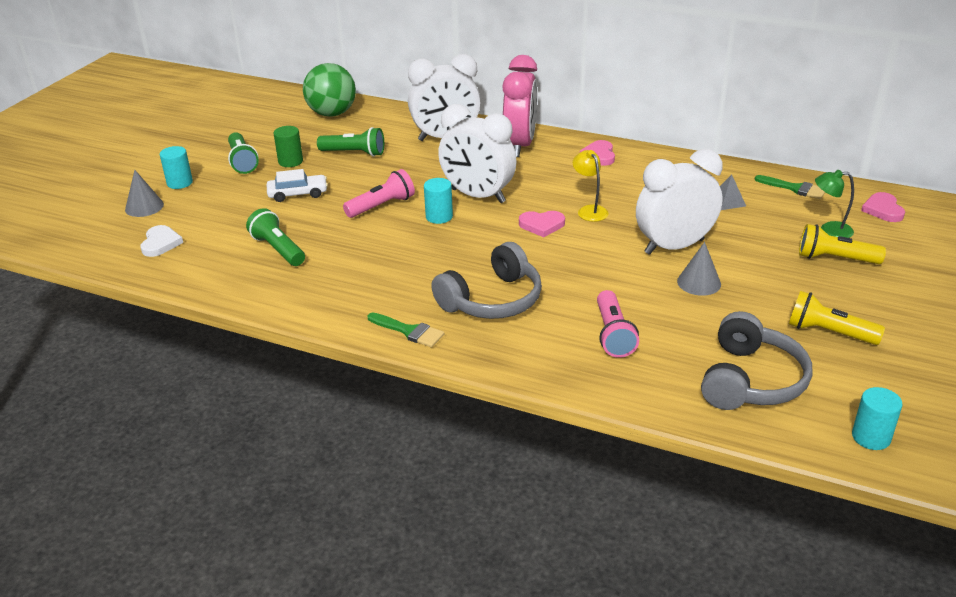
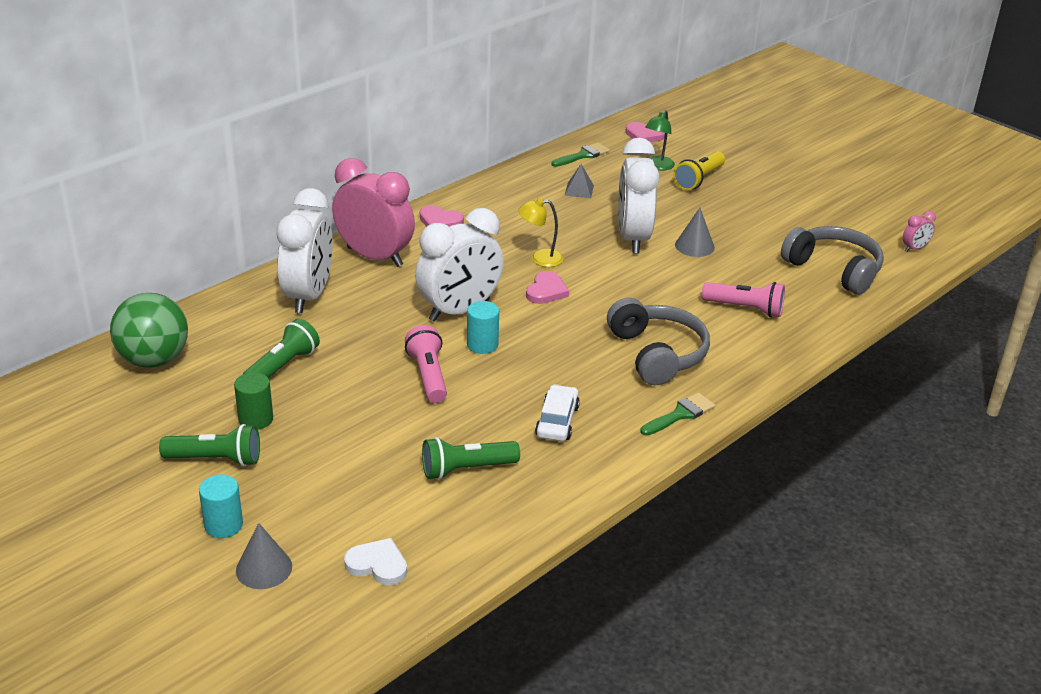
camera: 70 degrees left, 0 degrees up
white car [267,169,328,202] -> white car moved to [535,384,580,441]
yellow flashlight [789,291,885,345] -> none
turquoise cylinder [852,387,902,450] -> pink clock [903,211,936,252]

